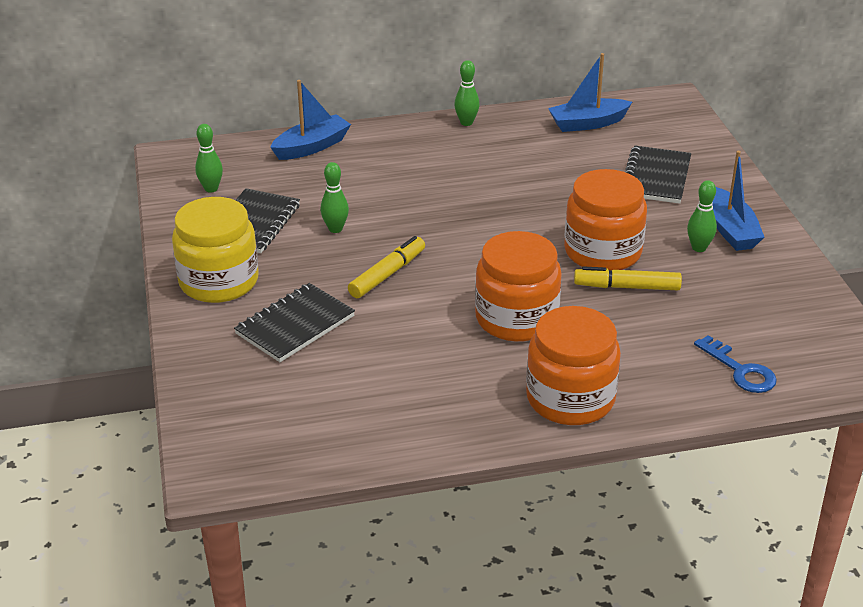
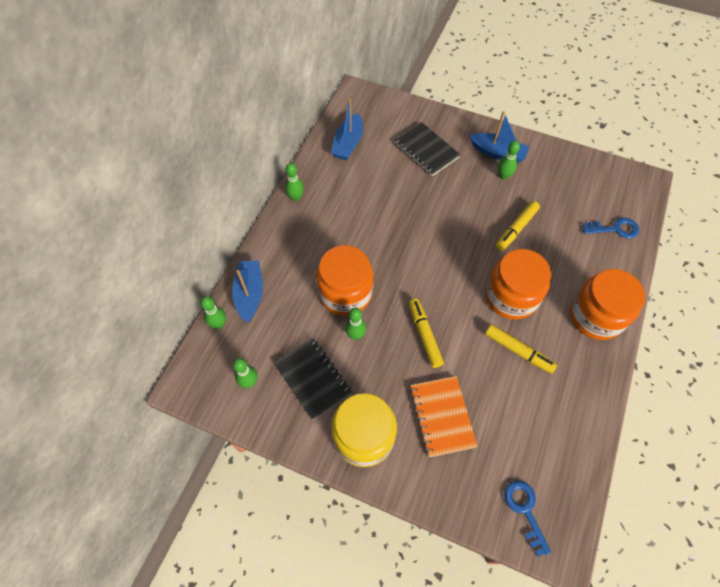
camera: 55 degrees left, 25 degrees up
black notebook [234,283,355,362] -> orange notebook [410,376,478,458]
orange jar [564,169,647,270] -> orange jar moved to [316,245,374,316]
none -> green bowling pin [201,296,226,329]
none -> yellow marker [485,324,557,374]
none -> blue key [504,480,551,557]

